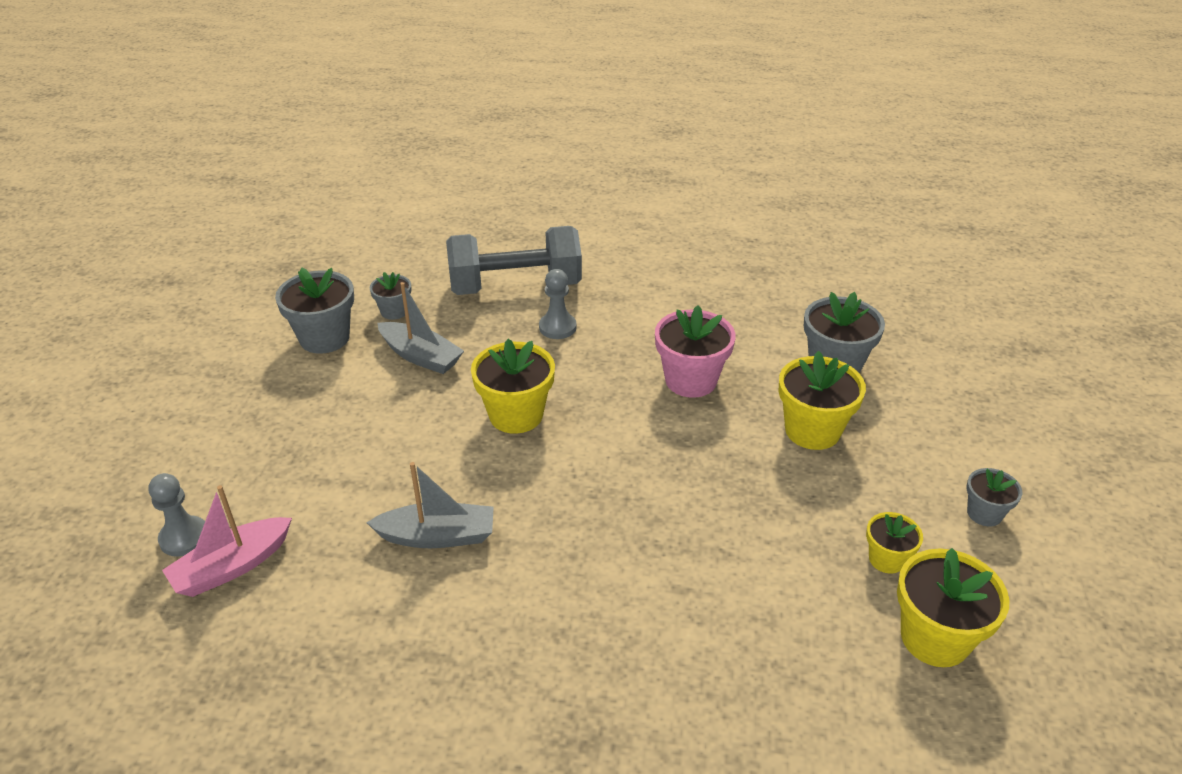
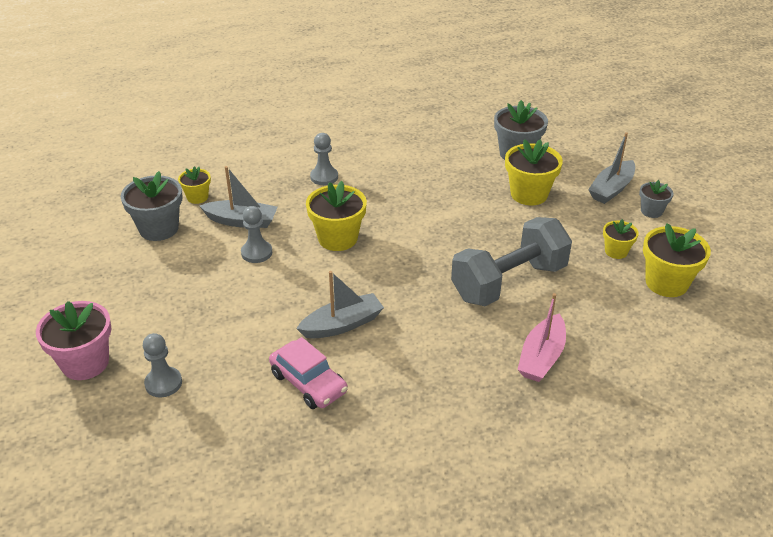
camera: 25 degrees left, 0 degrees up
pink boat [162,485,292,597] -> pink boat moved to [517,293,566,382]
grey flower pot [370,272,411,320] -> yellow flower pot [178,166,211,204]
grey dumbbell [446,226,582,295] -> grey dumbbell moved to [451,217,572,306]
pink flower pot [655,305,736,398] -> pink flower pot moved to [36,301,112,380]
none -> grey pawn [241,206,272,263]
none -> pink car [269,337,348,409]
none -> grey boat [588,132,635,204]

